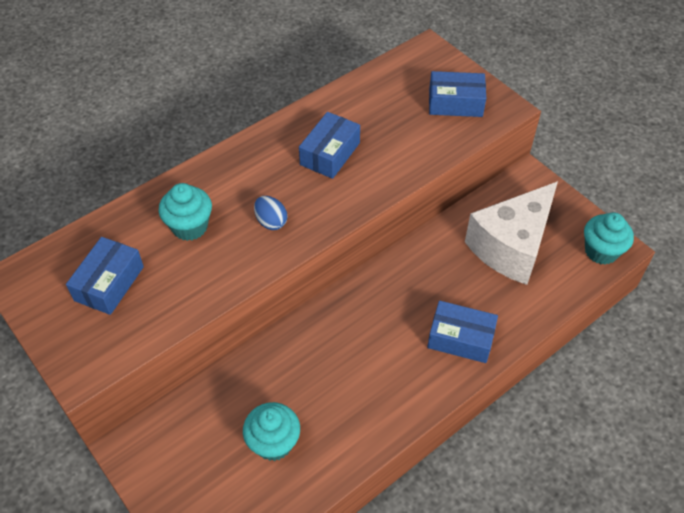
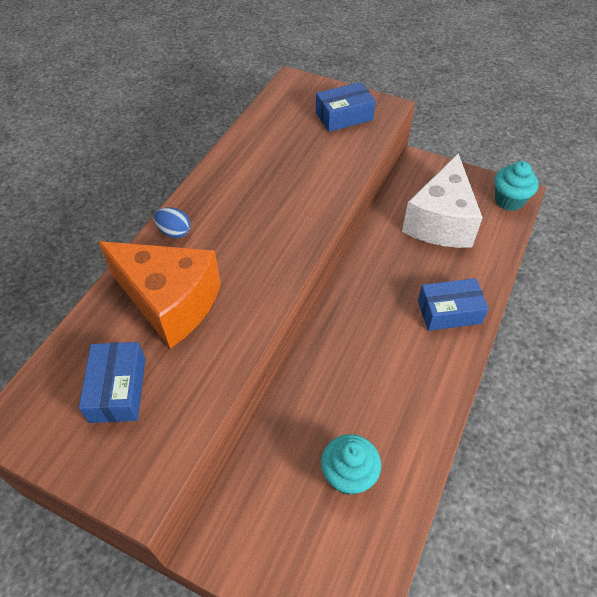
camera: 25 degrees left, 0 degrees up
turquoise cupcake [159,183,212,241] -> orange cheese [98,241,221,348]
blue egg [254,196,287,230] -> blue egg moved to [154,207,191,238]
blue box [299,112,360,179] -> none

